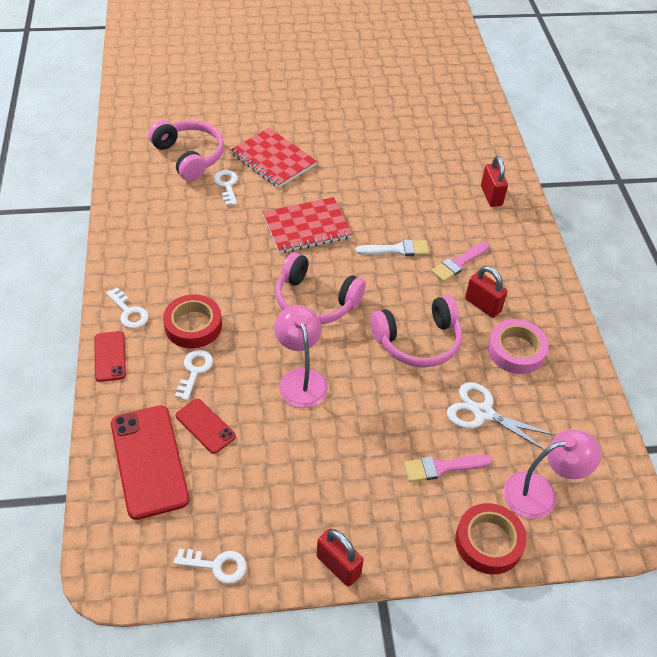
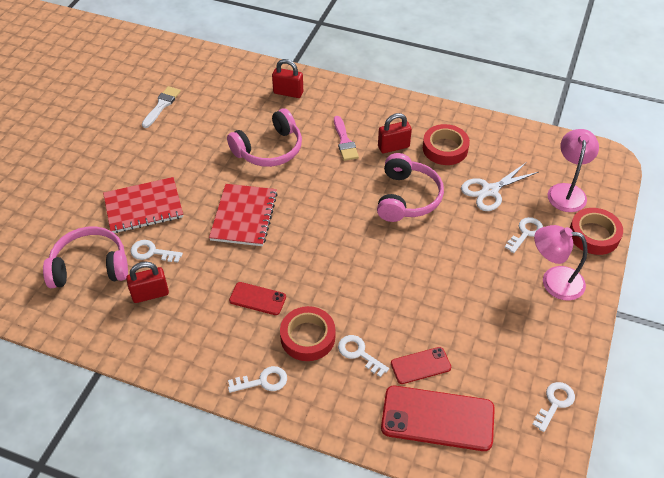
camera: 60 degrees left, 0 degrees up
red phone [95,331,126,382] -> red phone moved to [229,282,286,315]
pink lamp [274,305,328,408] -> pink lamp moved to [534,225,587,301]
pink headphones [275,252,366,324] -> pink headphones moved to [227,109,302,167]
red padlock [316,528,364,586] -> red padlock moved to [126,262,169,303]
white brush [356,240,429,256] -> white brush moved to [142,86,181,128]
pink brush [404,454,492,482] -> white key [505,217,543,253]
pink tape [488,319,549,374] -> red tape [423,124,470,165]

